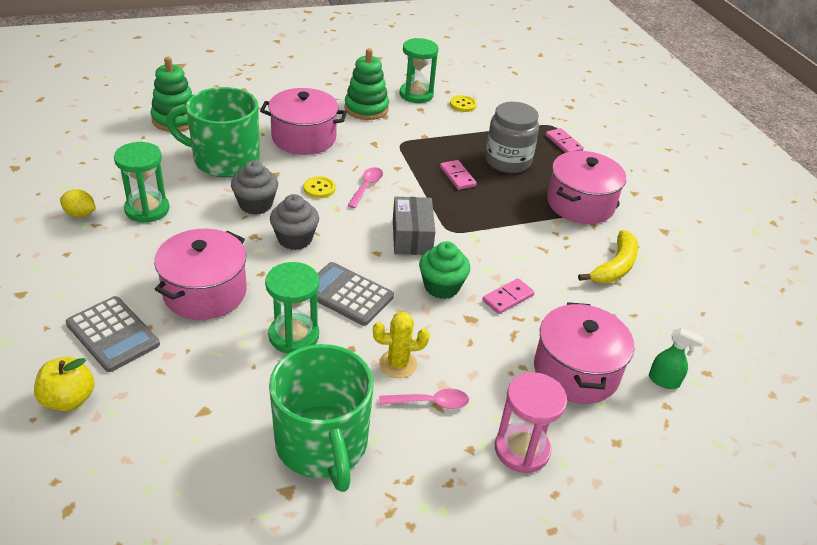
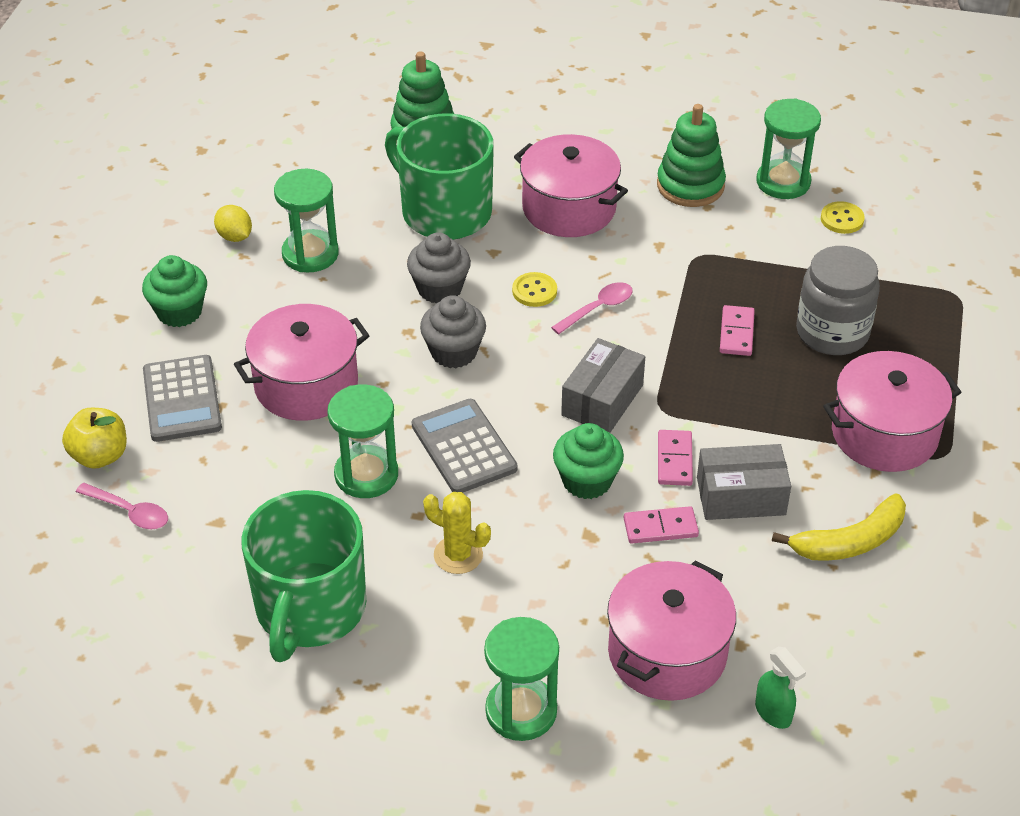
camera: 35 degrees right, 5 degrees up
pink spoon [379,388,469,409] -> pink spoon moved to [76,483,168,529]
pink hourglass [495,372,567,473] -> green hourglass [484,617,559,741]
pink domino [546,128,584,153] -> pink domino moved to [658,430,693,486]
none -> green cupcake [142,255,207,327]
none -> grey box [697,444,791,520]

